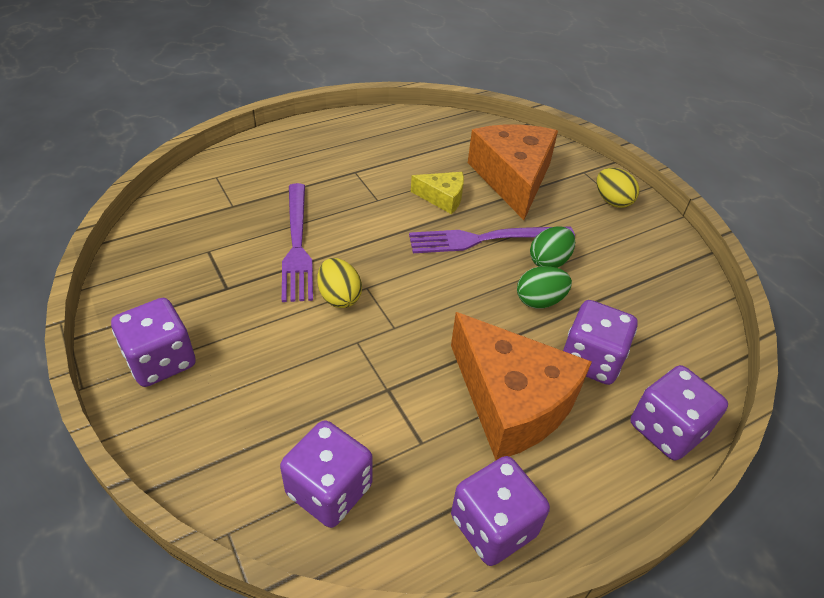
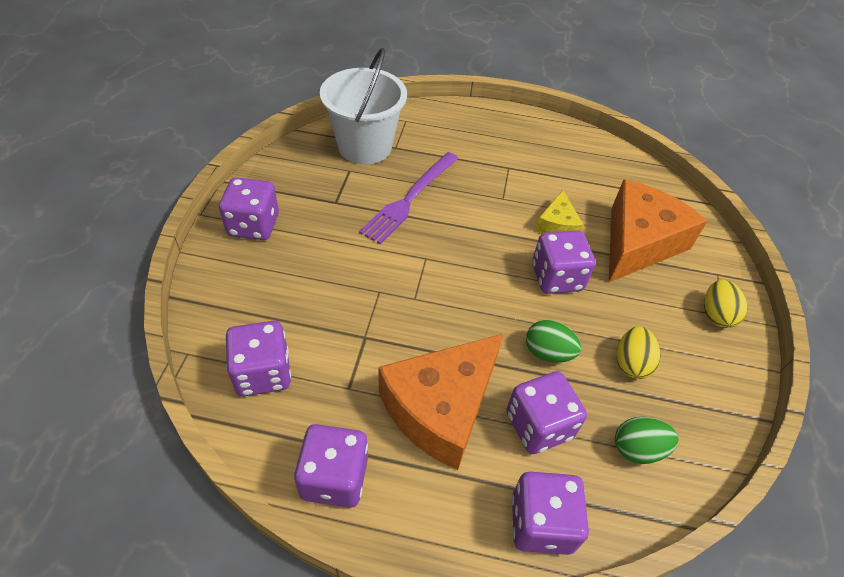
camera: 40 degrees right, 5 degrees up
yellow egg [317,258,362,308] -> yellow egg moved to [617,327,661,379]
purple fork [409,227,575,253] -> purple dice [532,230,595,294]
yellow cheese [411,172,464,214] -> yellow cheese turned 45 degrees clockwise [535,190,583,234]
orange cheese [451,312,592,460] -> orange cheese turned 45 degrees clockwise [379,333,504,470]
green egg [530,227,575,268] -> green egg moved to [615,417,679,464]
none -> white bucket [320,48,407,164]

